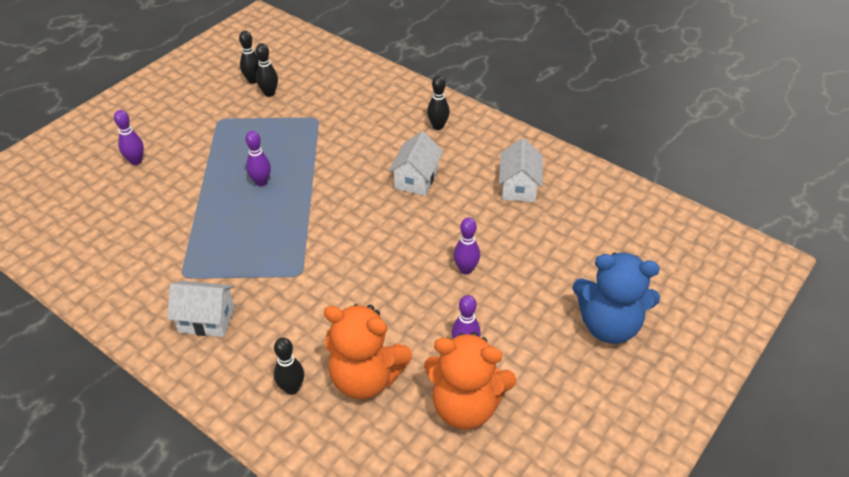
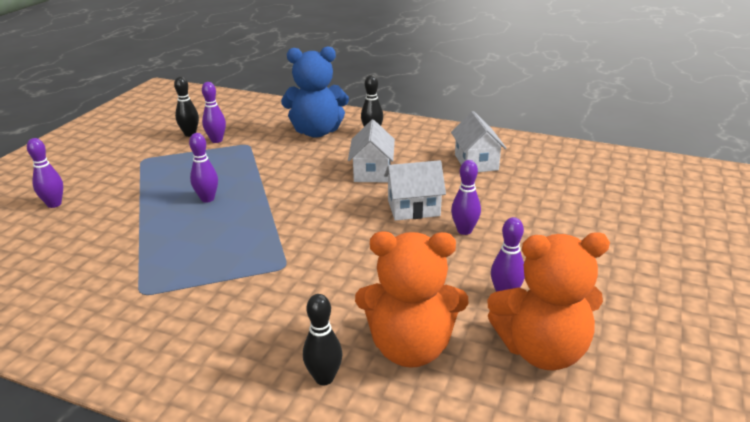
camera: 15 degrees left, 15 degrees down
white house [167,281,235,337] -> white house moved to [384,160,446,221]
black bowling pin [239,31,259,84] -> none
blue teddy bear [572,252,660,344] -> blue teddy bear moved to [281,46,349,138]
none -> purple bowling pin [202,82,226,143]

